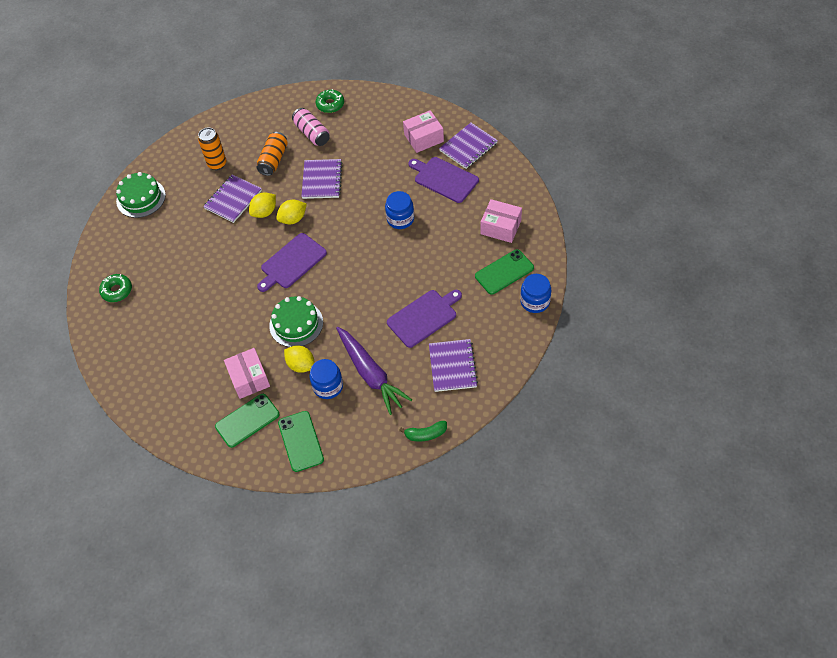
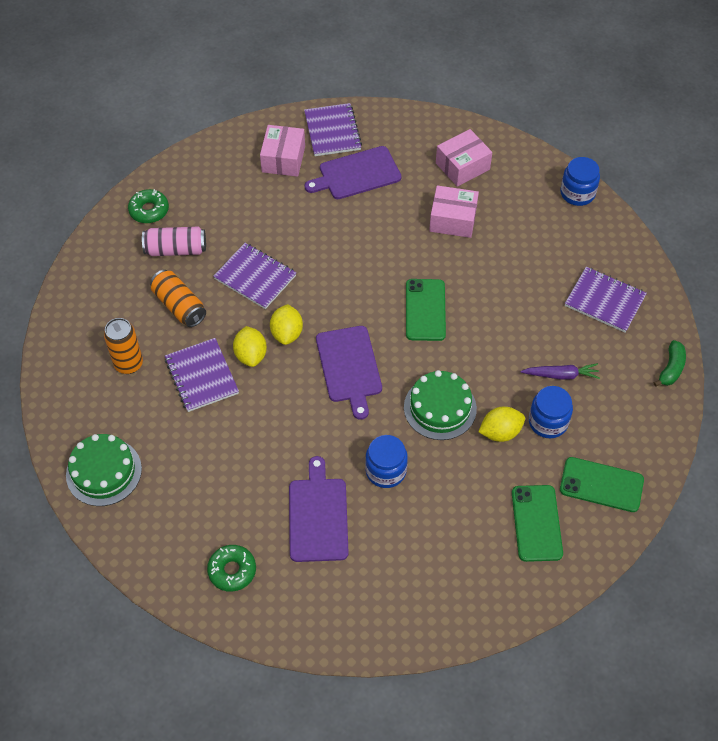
camera: 60 degrees left, 0 degrees up
pink box [224,348,270,399] -> pink box moved to [429,185,479,238]
purple carrot [336,327,412,415] -> purple carrot [521,363,600,380], size x0.53
blue jar [385,191,414,229] -> blue jar moved to [365,435,408,488]
purple cutting board [387,290,462,348] -> purple cutting board moved to [289,456,349,562]
green phone [475,249,534,295] -> green phone moved to [406,279,446,341]

